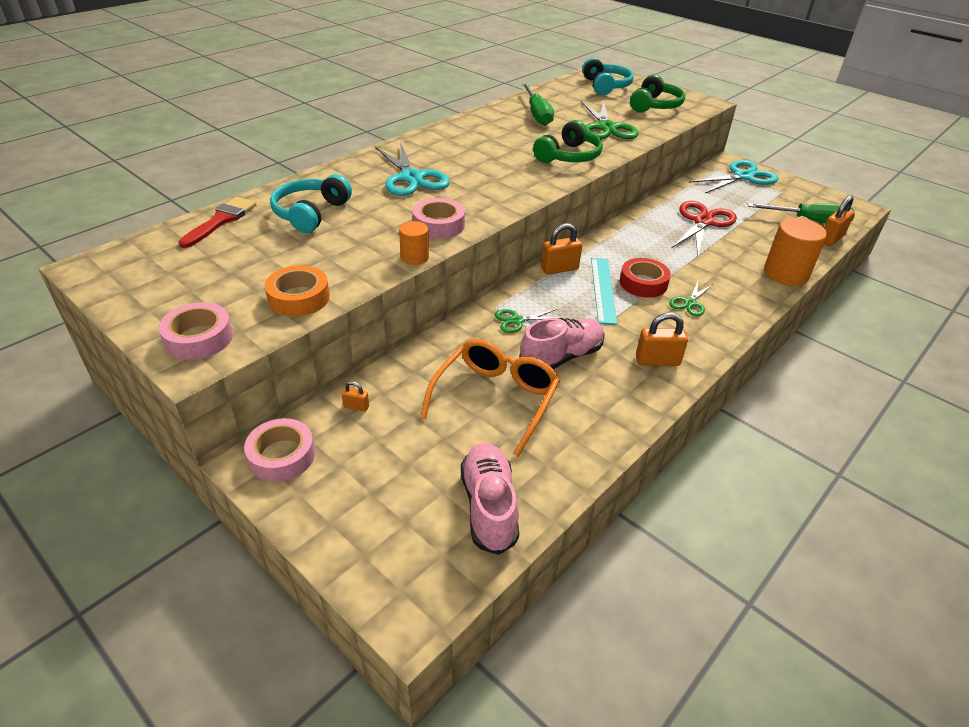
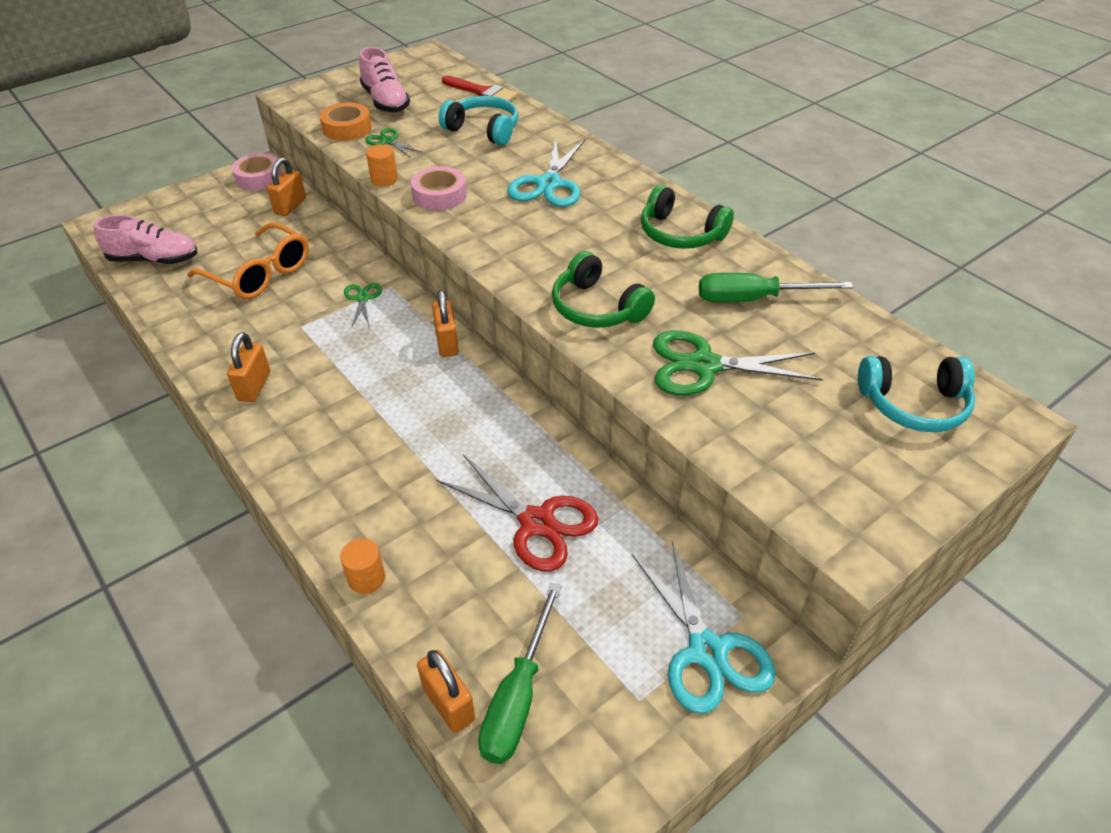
camera: 100 degrees right, 5 degrees up
pink tape [158,302,233,360] -> none
orange padlock [342,381,369,412] -> orange padlock [267,158,306,216], size x1.93
turquoise scissors [375,142,450,196] -> turquoise scissors turned 60 degrees counterclockwise [507,138,585,207]
pink shoe [519,318,605,370] -> pink shoe moved to [359,47,410,113]
turquoise ruler [591,258,617,325] -> none
red tape [620,258,671,298] -> none
green headphones [630,74,685,113] -> green headphones moved to [641,185,734,249]
green scissors [669,282,713,316] -> green scissors moved to [366,128,423,158]
orange cylinder [764,218,827,286] -> orange cylinder [340,538,385,594], size x0.54

